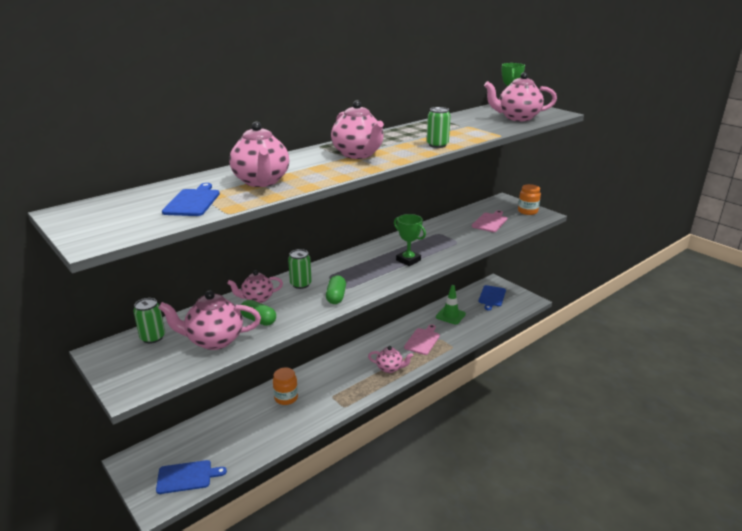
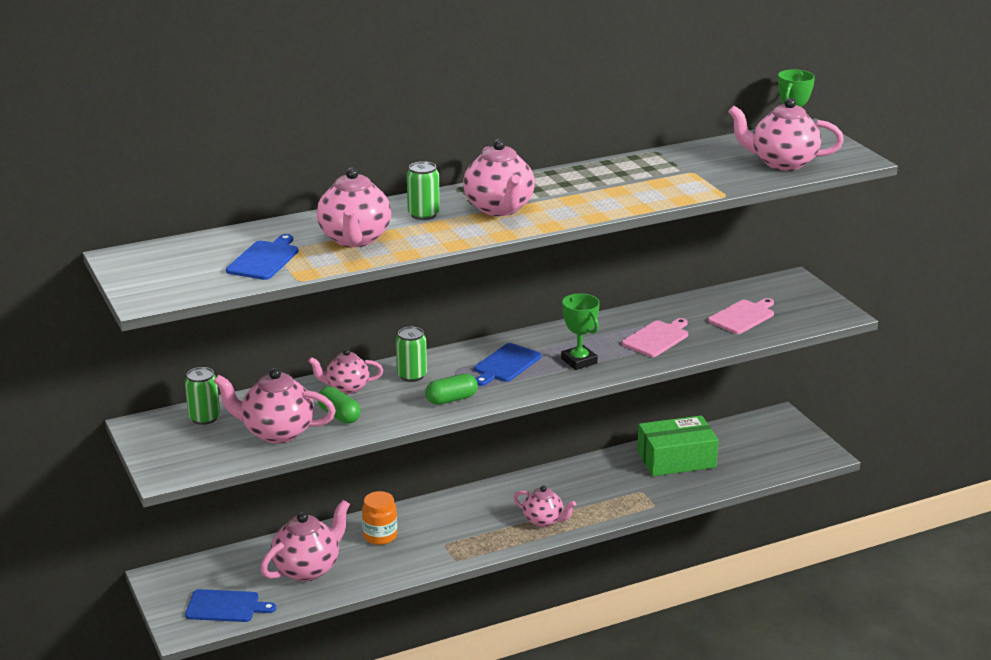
camera: 15 degrees right, 0 degrees up
green capsule [326,275,346,304] -> green capsule turned 45 degrees clockwise [425,374,478,405]
pink cutting board [404,324,440,355] -> pink cutting board moved to [622,318,688,357]
green can [427,107,451,148] -> green can moved to [407,161,440,220]
green traffic cone [436,285,466,324] -> green box [637,415,719,476]
blue cutting board [478,285,506,310] -> blue cutting board moved to [474,343,541,386]
orange jar [518,184,541,215] -> none
none -> pink teapot [260,500,350,581]

